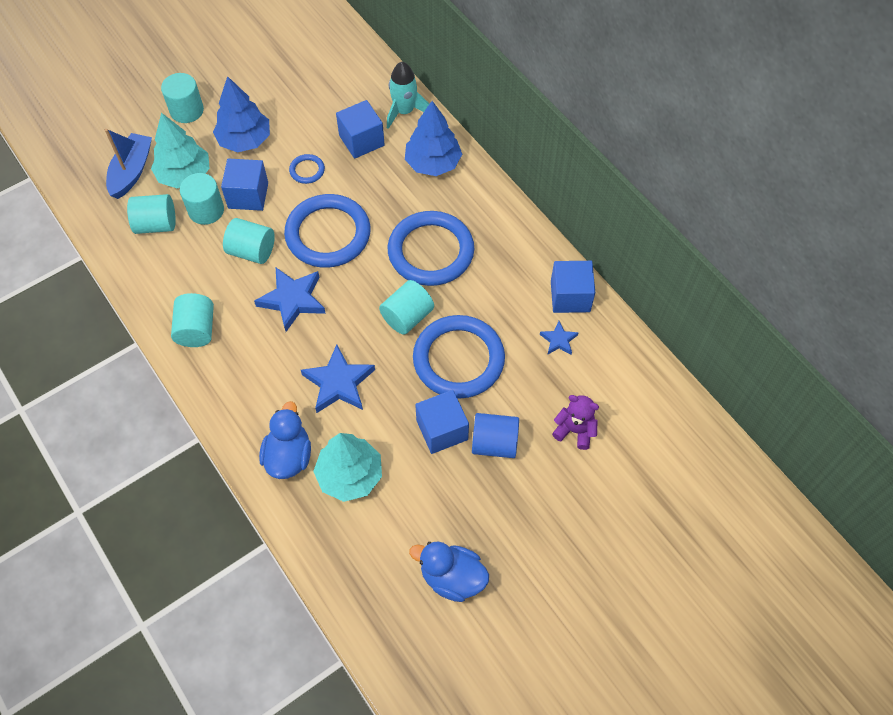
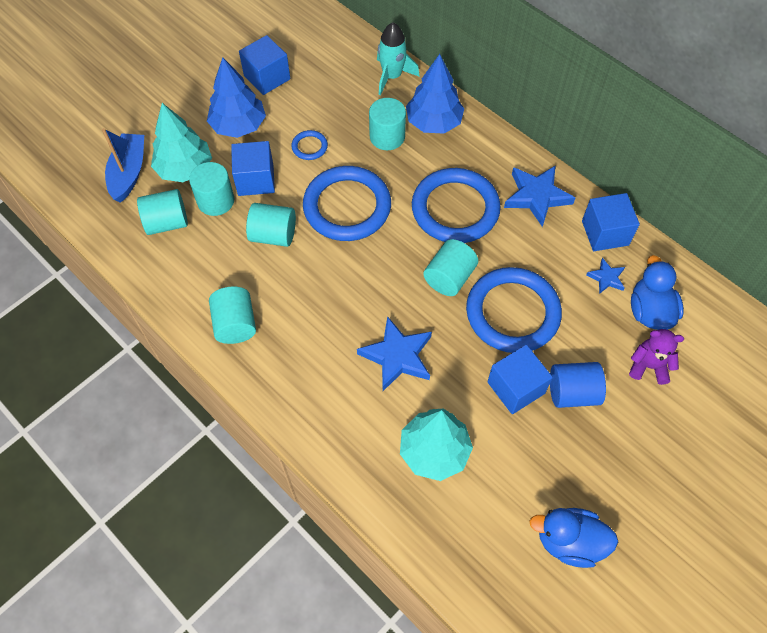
camera: 10 degrees left, 0 degrees up
turquoise cylinder [161,73,204,123] -> turquoise cylinder moved to [369,98,406,150]
blue star [254,268,326,332] -> blue star moved to [504,165,575,227]
blue duck [259,401,311,479] -> blue duck moved to [631,255,684,330]
blue cube [336,100,385,159] -> blue cube moved to [239,35,290,95]

